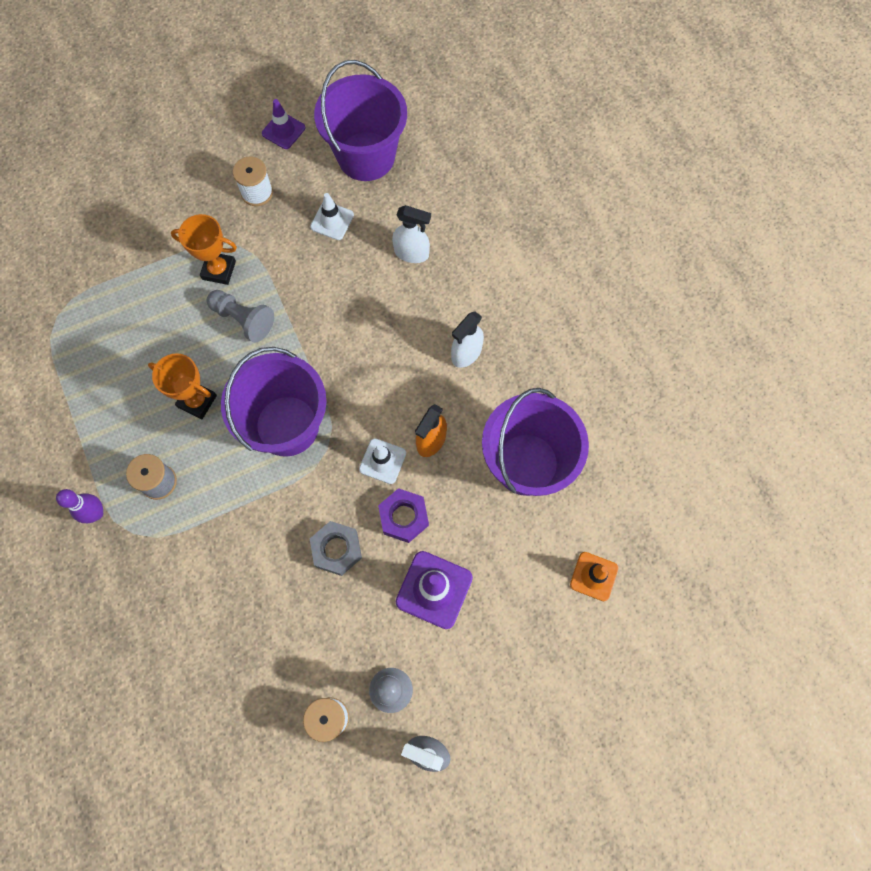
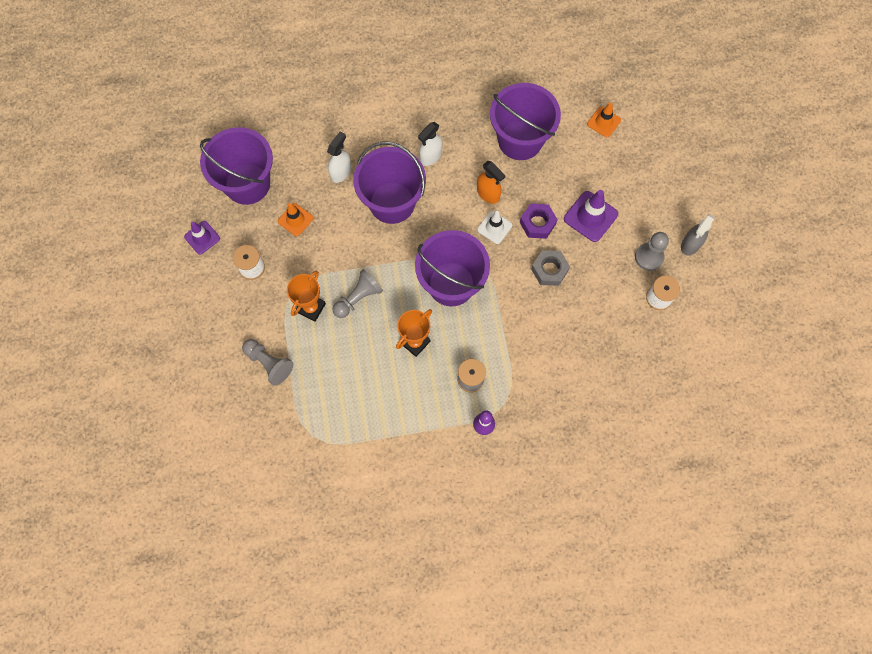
camera: 75 degrees left, 0 degrees up
white traffic cone [310,193,354,240] -> orange traffic cone [278,203,313,236]
white spray bottle [451,312,484,368] -> white spray bottle turned 75 degrees clockwise [418,122,442,166]
none -> grey pawn [242,339,293,386]
none -> purple bucket [353,142,426,224]

